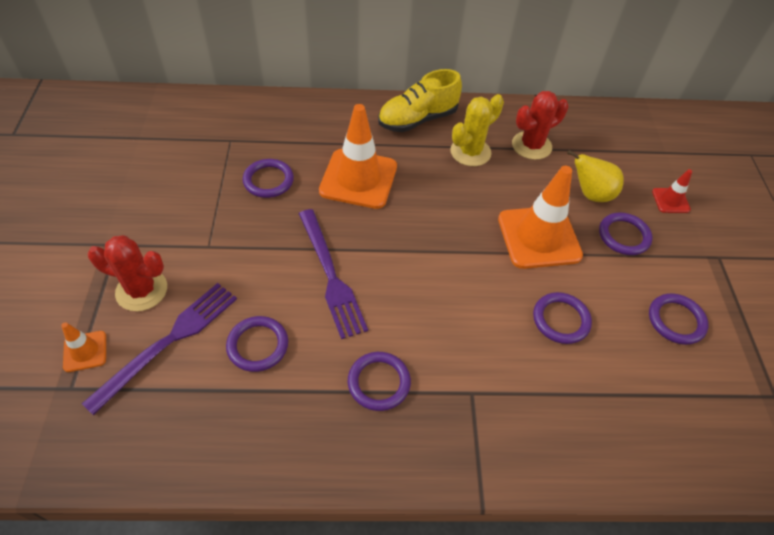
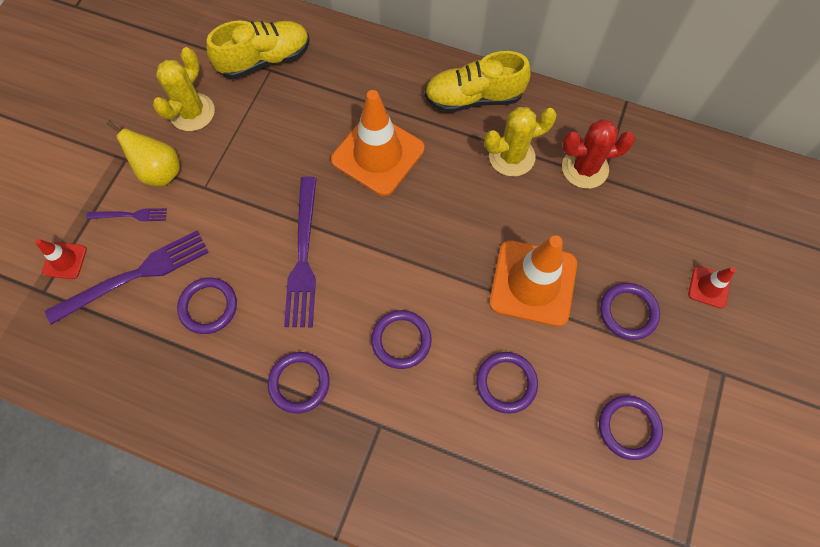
camera: 25 degrees right, 15 degrees up
orange traffic cone [61,322,106,372] -> red traffic cone [35,239,87,279]
red cactus [88,235,167,311] -> purple fork [86,208,167,221]
purple ring [243,159,294,198] -> purple ring moved to [371,310,432,369]
yellow pear [567,150,624,202] -> yellow pear moved to [106,120,180,186]
none -> yellow cactus [153,47,215,131]
none -> yellow shoe [206,20,310,79]

